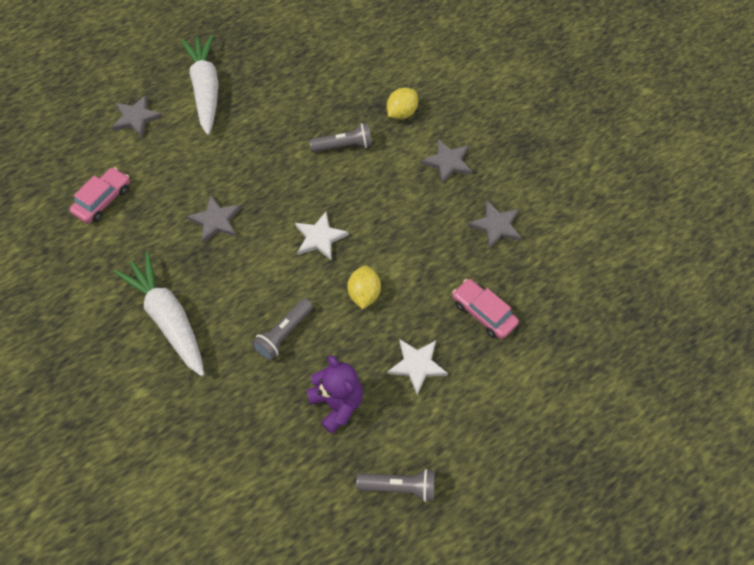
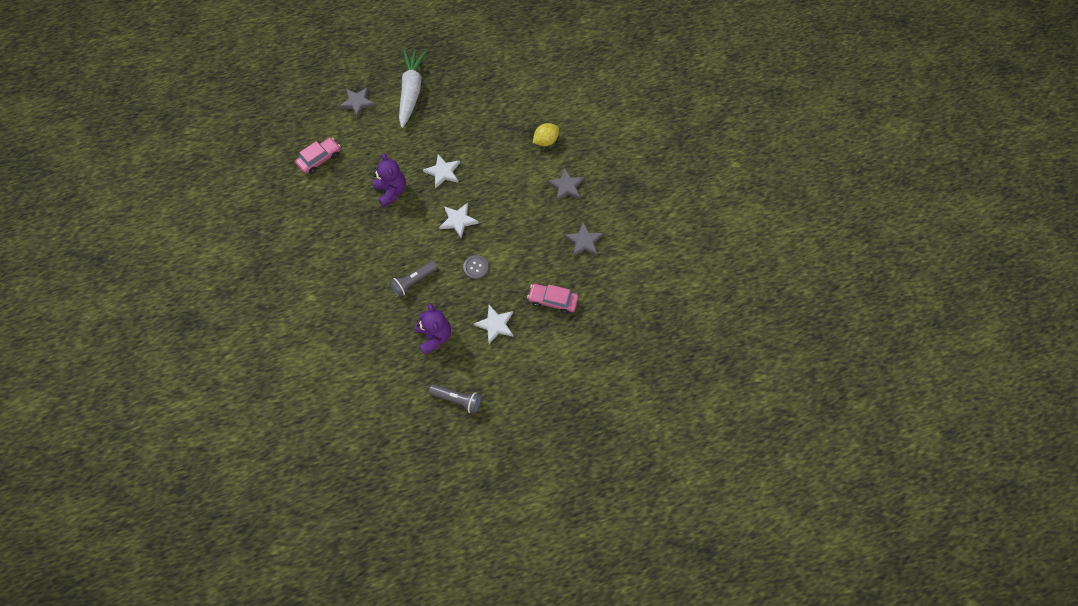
camera: 15 degrees right, 5 degrees up
white carrot [114,252,204,376] -> none
grey star [187,196,241,243] -> purple teddy bear [373,153,406,207]
grey flashlight [309,123,372,152] -> none
yellow lemon [347,265,381,309] -> grey button [463,255,489,279]
pink car [452,279,519,339] -> pink car turned 45 degrees counterclockwise [527,283,579,314]
none -> white star [423,154,460,188]

